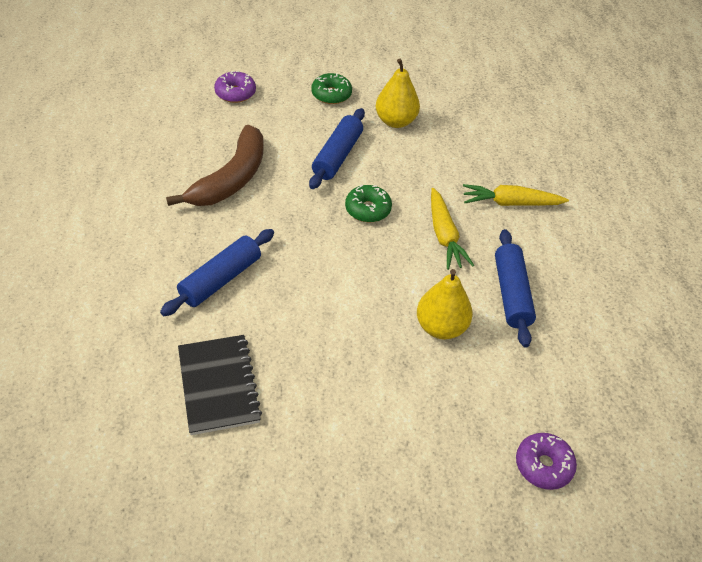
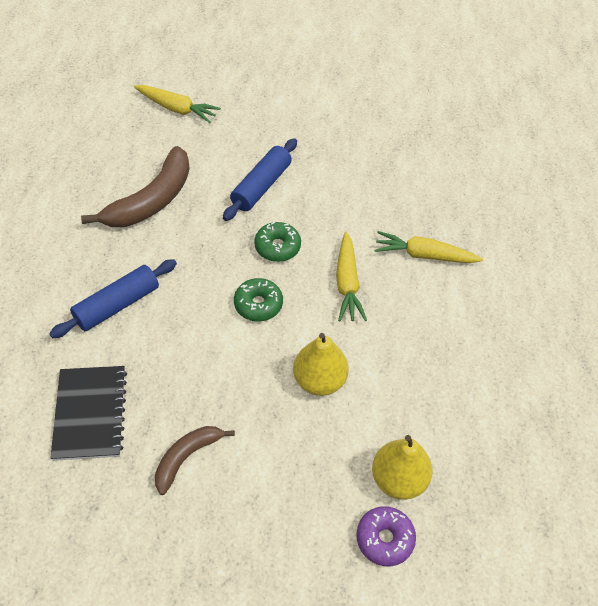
camera: 10 degrees right, 5 degrees up
purple donut [214,71,256,103] -> yellow carrot [134,85,221,123]
green donut [311,73,352,104] -> green donut moved to [234,278,283,321]
yellow pear [376,59,420,128] -> yellow pear moved to [372,435,433,500]
blue rolling pin [495,229,536,348] -> none
none -> brown banana [155,426,235,495]

